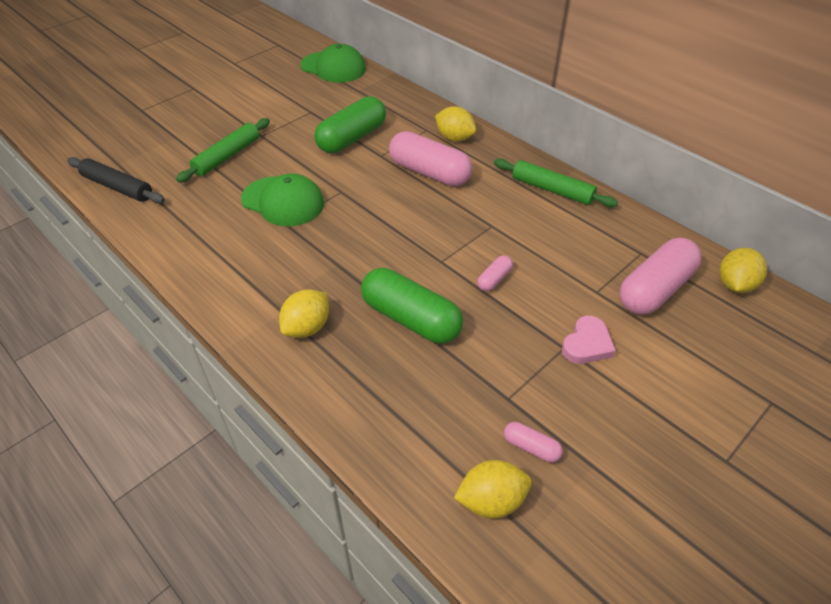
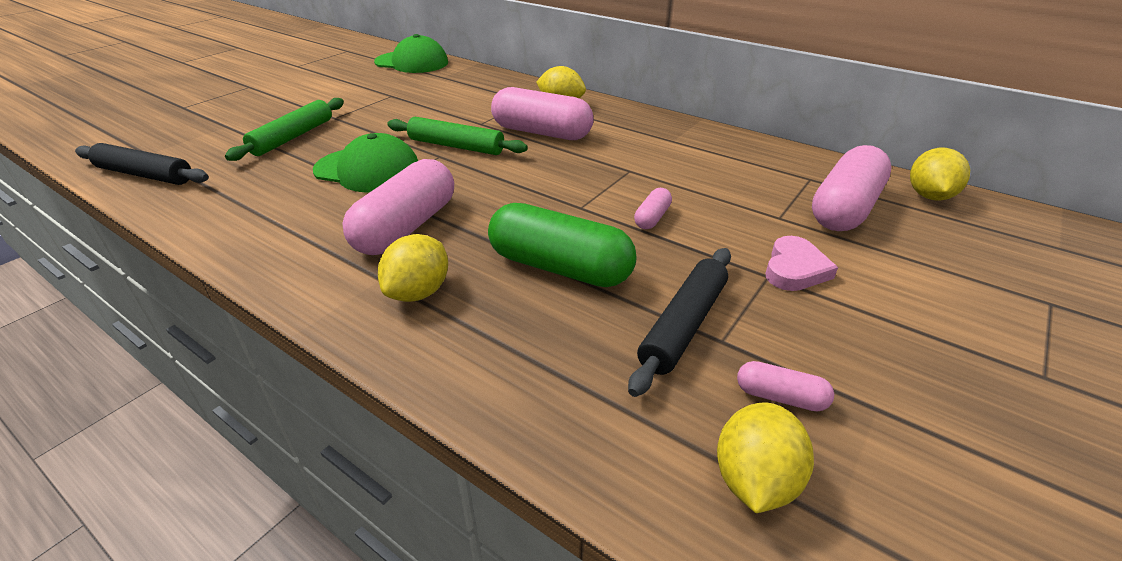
camera: 10 degrees left, 10 degrees down
green capsule [315,96,386,153] -> none
yellow lemon [454,460,532,518] -> yellow lemon turned 45 degrees counterclockwise [717,403,814,513]
green rolling pin [494,159,618,207] -> green rolling pin moved to [387,117,528,155]
none -> pink capsule [342,159,454,255]
none -> black rolling pin [628,248,731,397]

